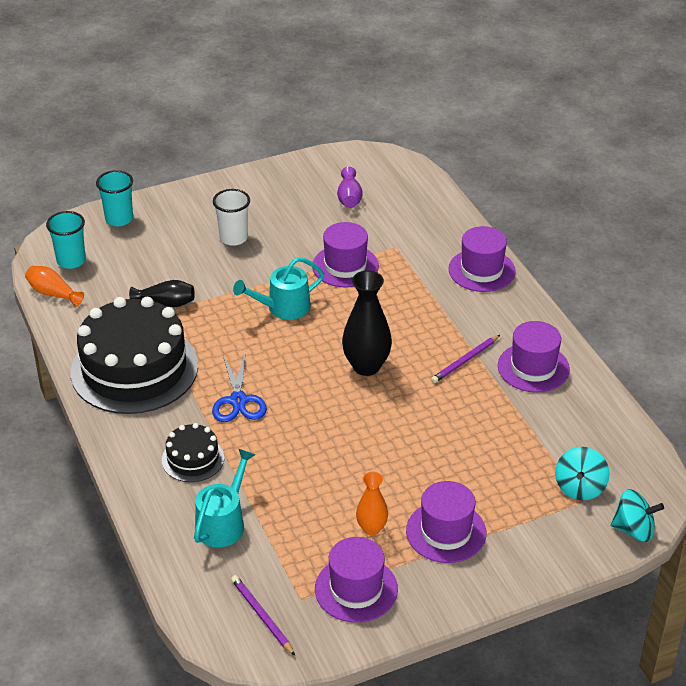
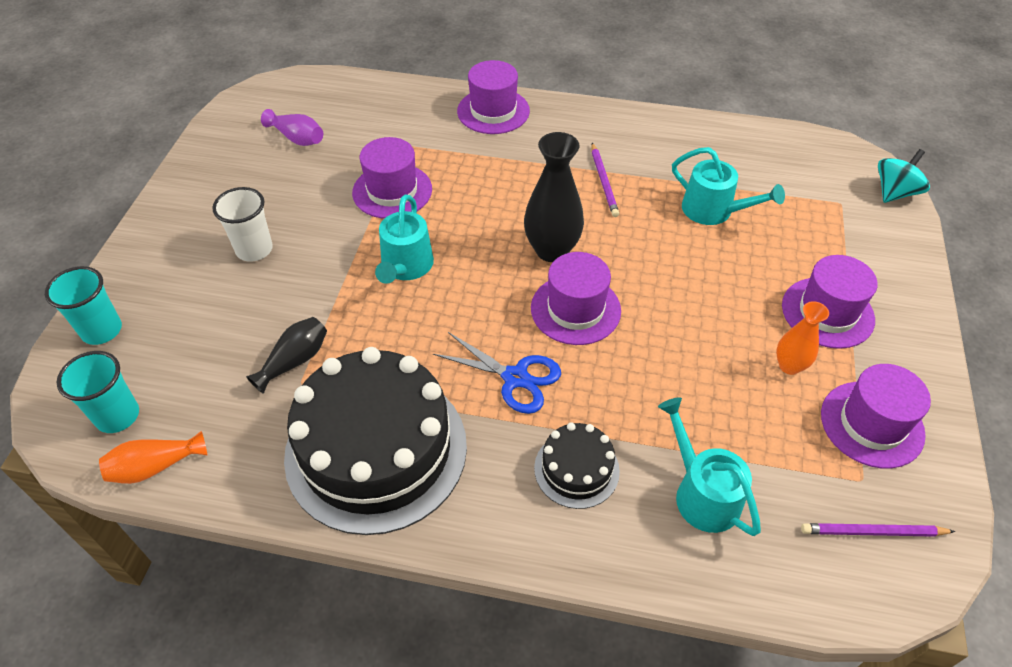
camera: 55 degrees left, 10 degrees up
purple hat [498,321,570,393] -> purple hat moved to [531,252,621,345]
turquoise spinning top [555,447,610,501] -> none
none -> turquoise watering can [672,147,785,225]

